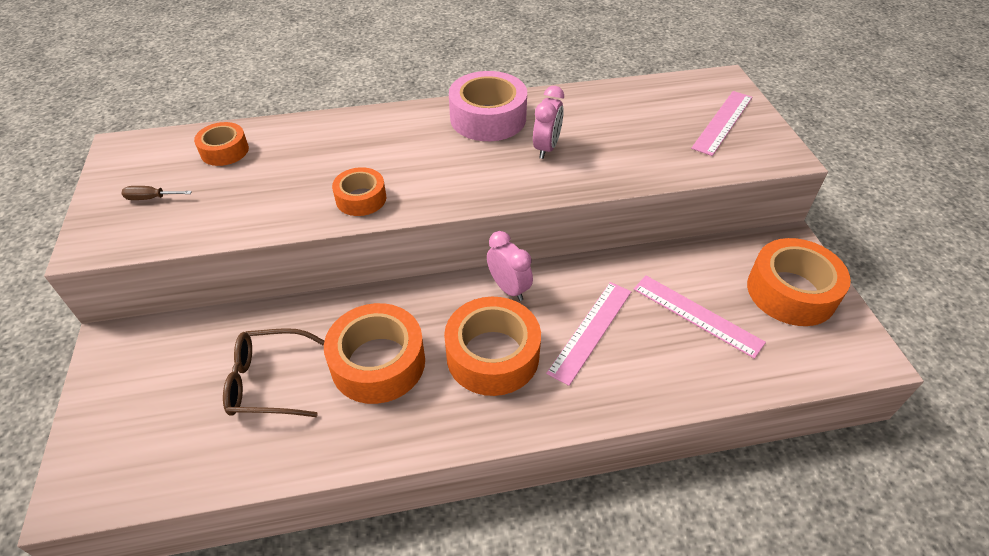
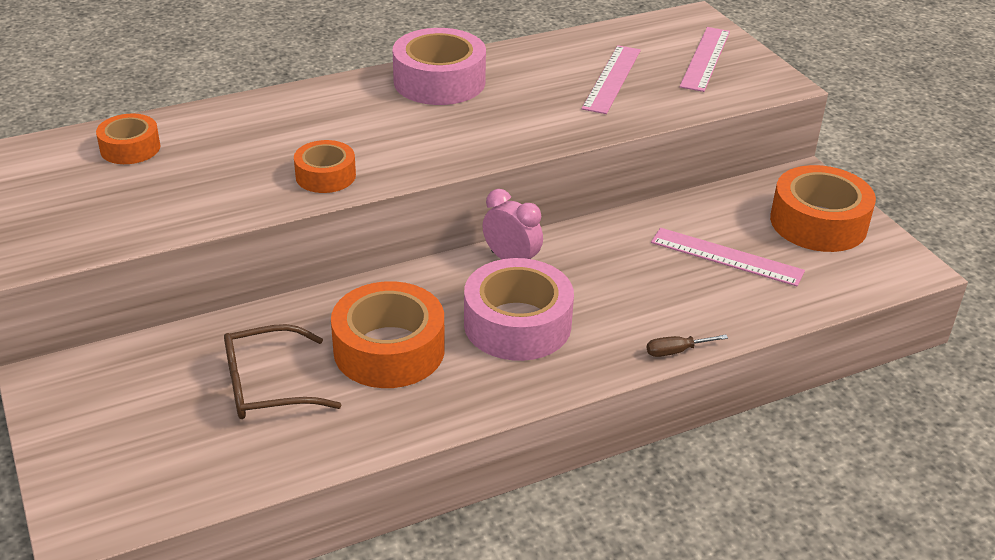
camera: 15 degrees left, 10 degrees down
brown screwdriver [122,186,192,200] -> brown screwdriver moved to [647,335,728,357]
orange tape [444,297,541,396] -> pink tape [464,258,574,361]
pink clock [533,86,564,159] -> none
pink ruler [546,282,631,386] -> pink ruler moved to [582,45,641,114]

